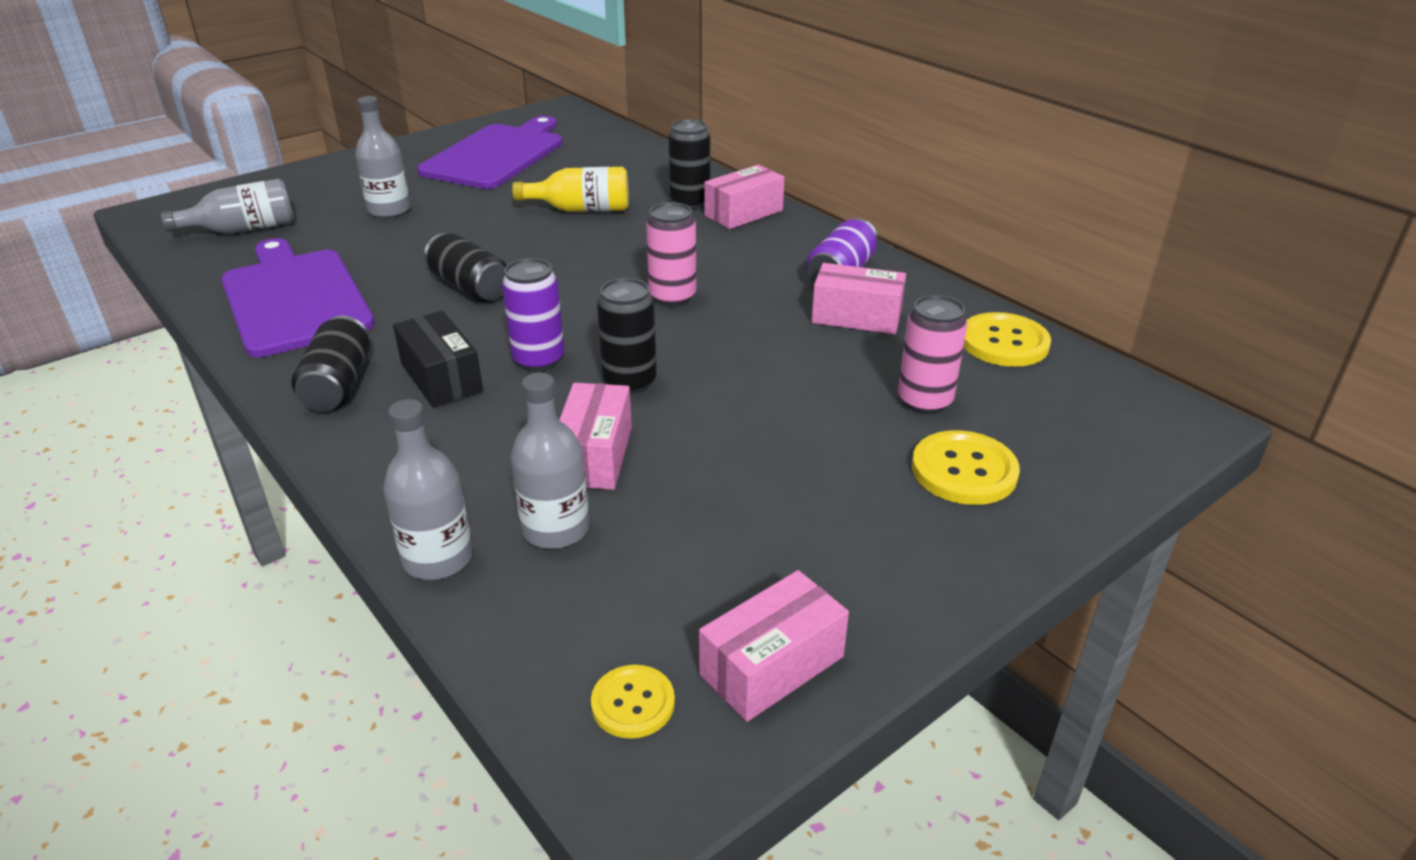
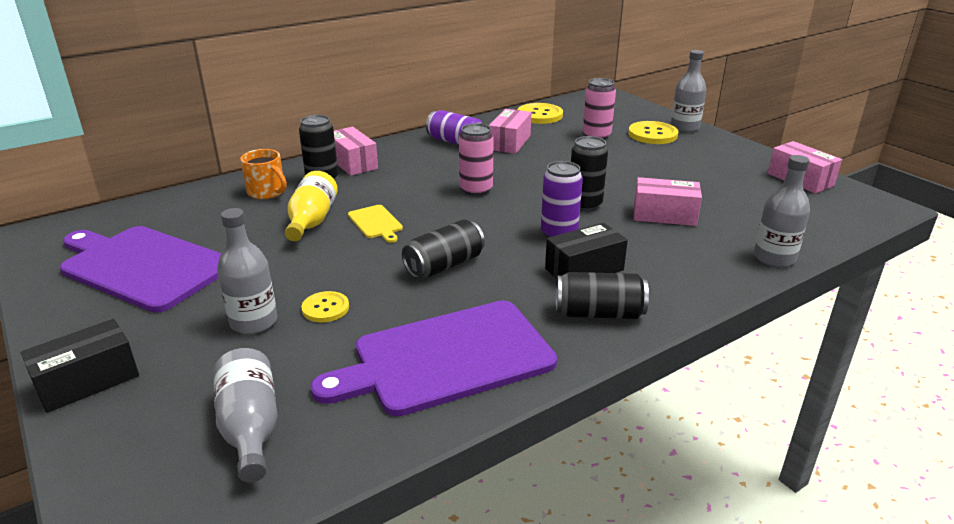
camera: 85 degrees left, 5 degrees down
grey bottle [511,373,589,549] -> grey bottle moved to [671,50,706,132]
yellow button [591,665,675,739] -> yellow button moved to [301,291,349,322]
none -> black box [21,319,139,413]
none -> orange mug [240,149,287,199]
none -> yellow cutting board [348,205,403,243]

